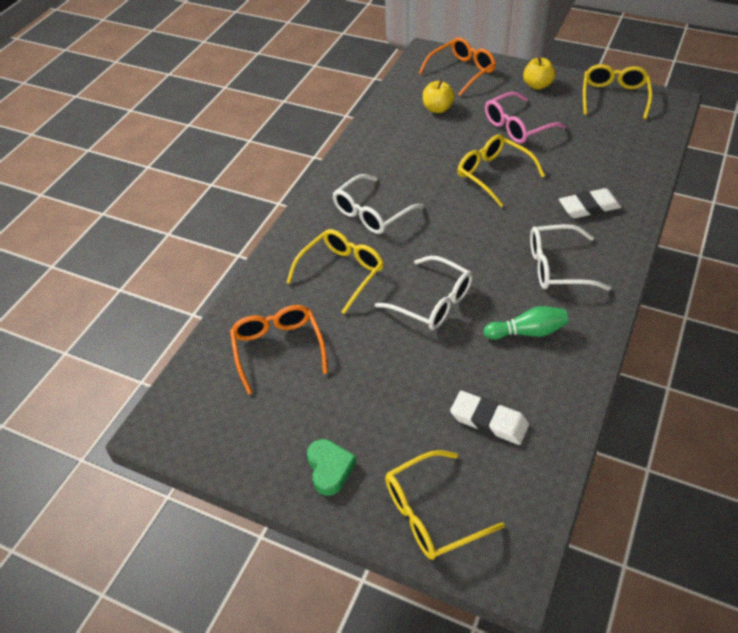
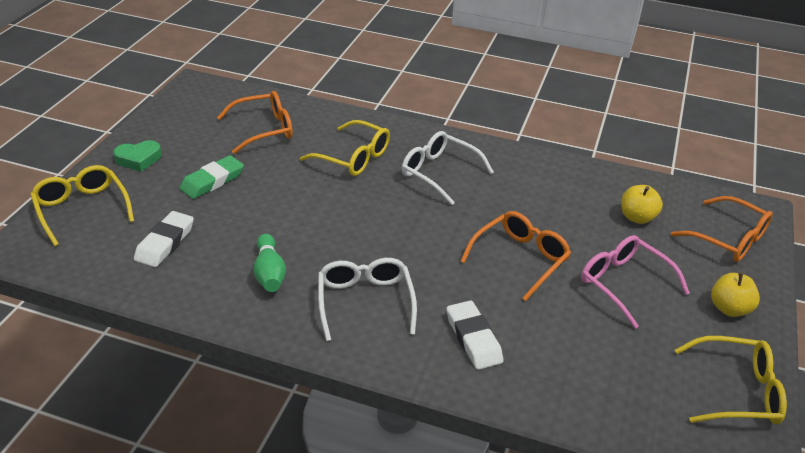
camera: 80 degrees right, 10 degrees down
white glasses [374,256,473,330] -> none
yellow glasses [458,134,545,207] -> orange glasses [461,211,571,301]
none -> green eraser [179,155,244,199]

